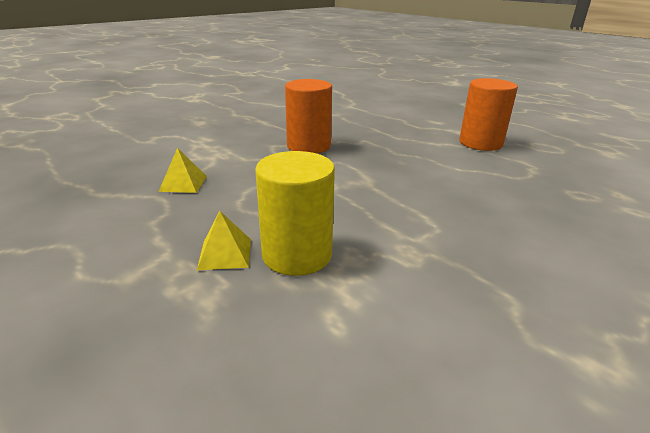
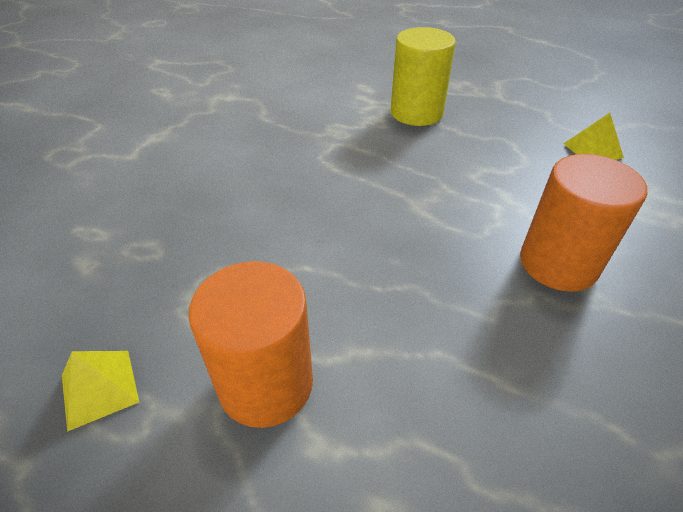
camera: 160 degrees right, 15 degrees up
yellow pyramid [197,211,251,270] -> yellow pyramid moved to [62,351,139,432]

